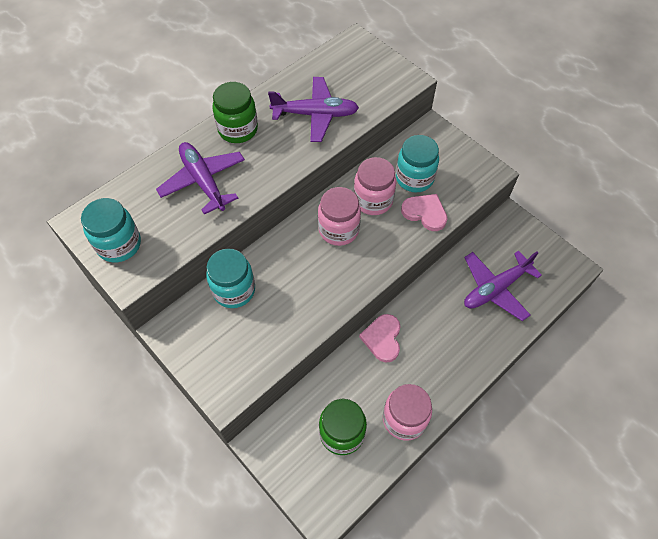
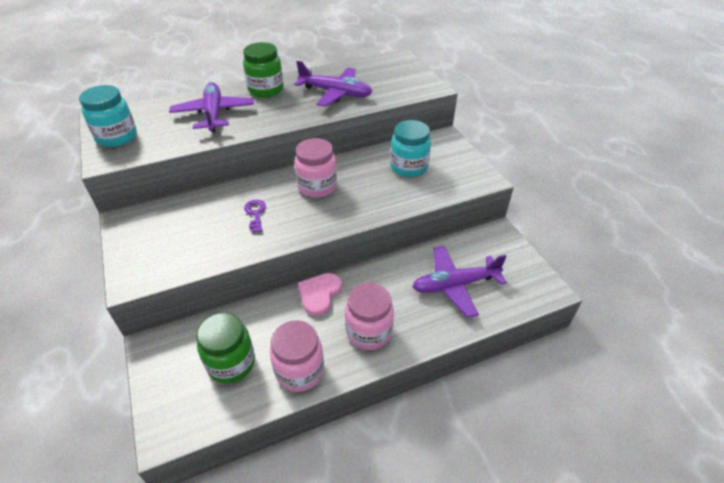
camera: 20 degrees right, 15 degrees down
turquoise jar [206,248,255,308] -> none
pink jar [354,157,396,215] -> pink jar moved to [345,283,394,350]
pink heart [401,194,447,231] -> none
none -> purple key [244,200,266,233]

